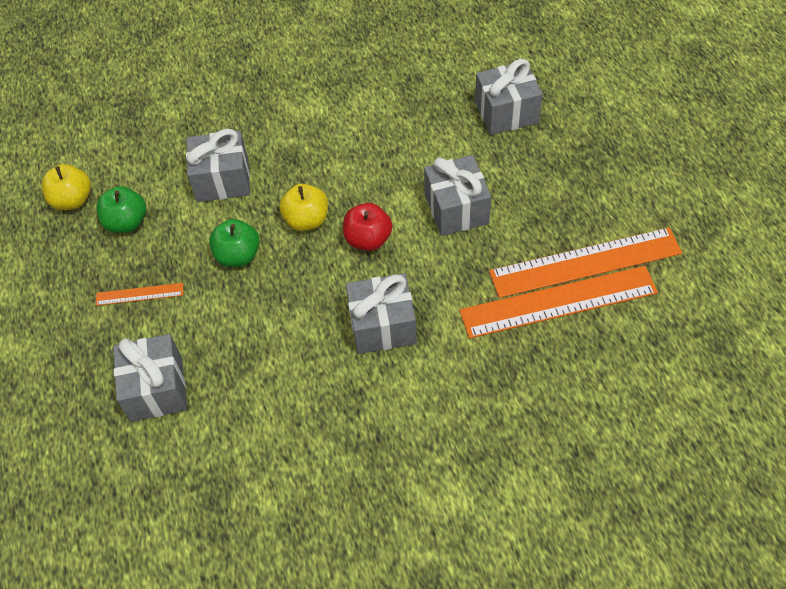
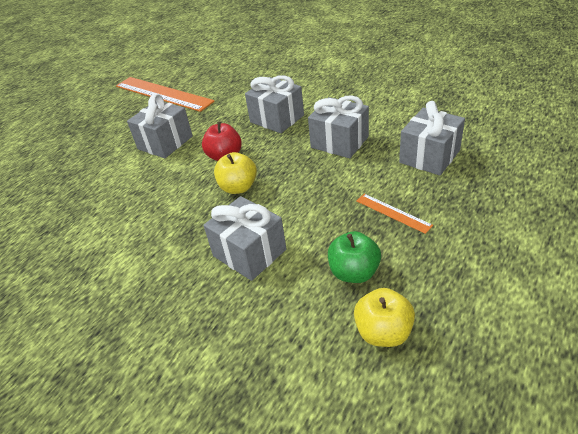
camera: 130 degrees left, 15 degrees down
green apple [209,219,260,267] -> none
orange ruler [459,266,658,339] -> none
grey gift [475,59,543,135] -> grey gift moved to [308,95,369,158]

